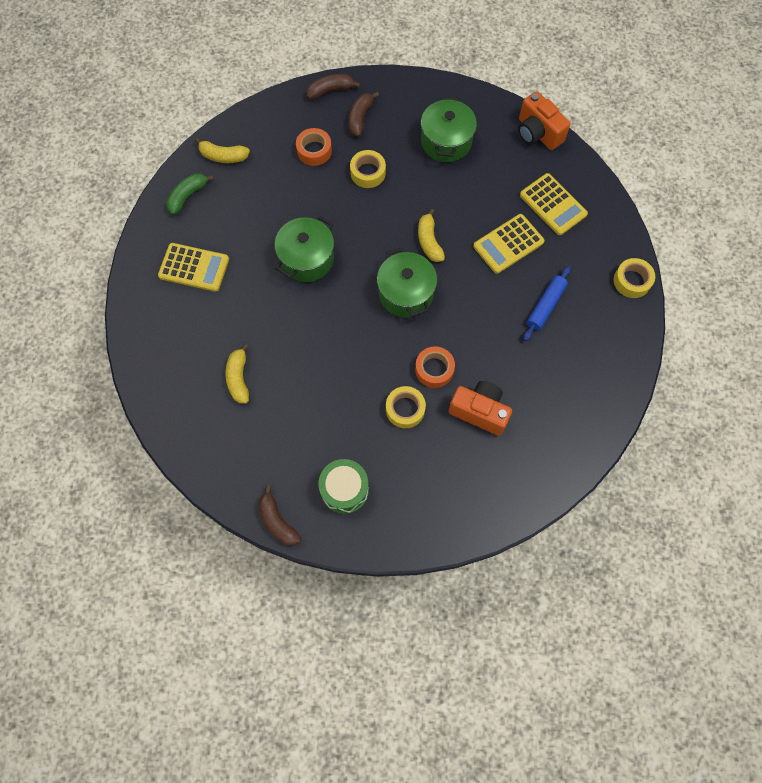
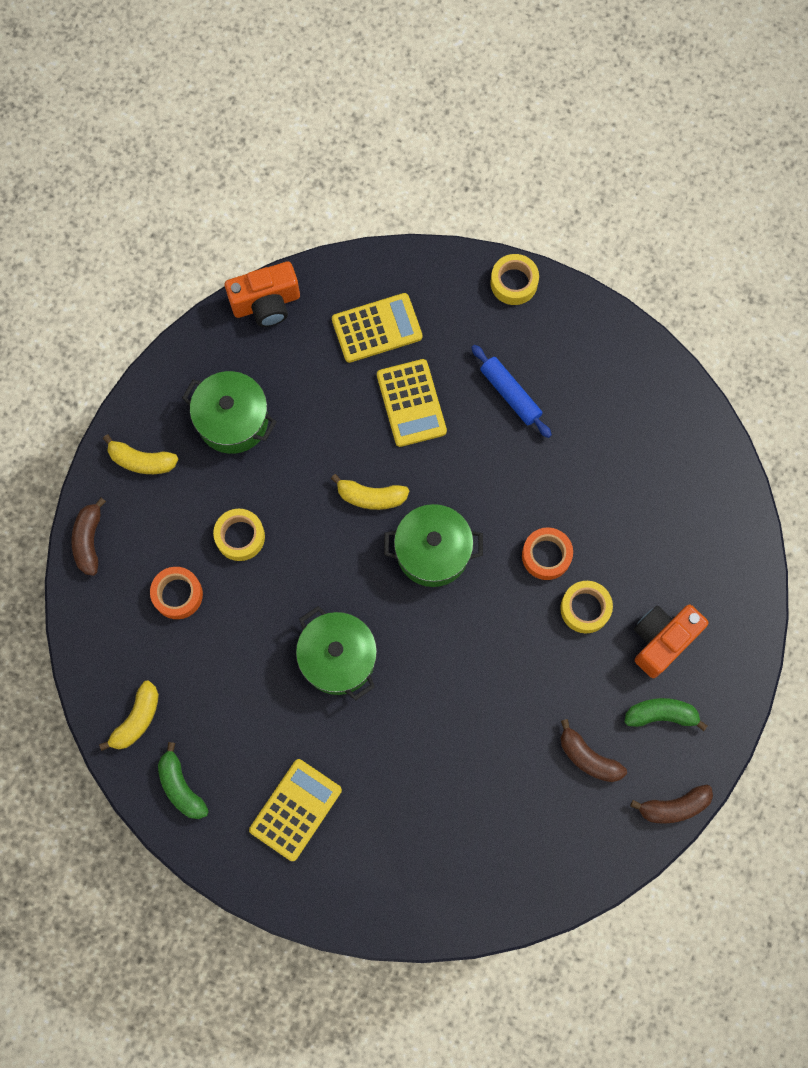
camera: 70 degrees left, 5 degrees up
yellow banana [226,344,249,403] -> yellow banana moved to [103,435,178,474]
green drum [318,459,369,514] -> green banana [624,698,707,731]
brown banana [348,92,379,137] -> brown banana moved to [561,719,627,782]
orange camera [448,381,512,436] -> orange camera moved to [634,605,709,678]

